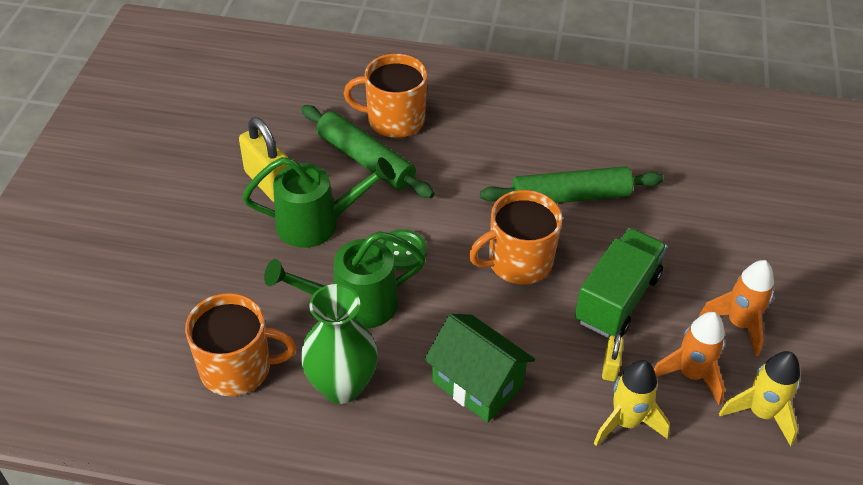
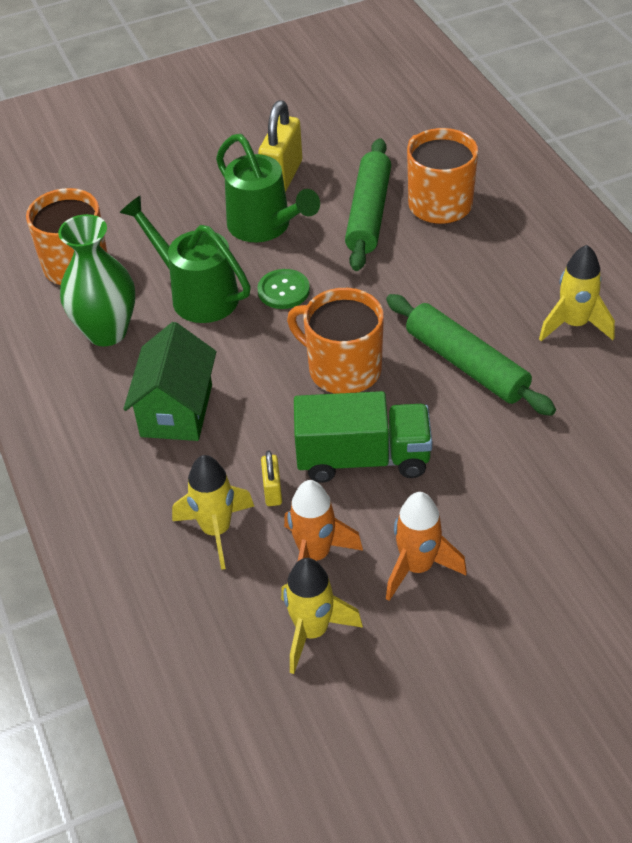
camera: 60 degrees right, 0 degrees up
yellow padlock [602,333,624,382] -> yellow padlock turned 75 degrees counterclockwise [261,451,282,506]
none -> yellow rocket [539,245,615,341]

